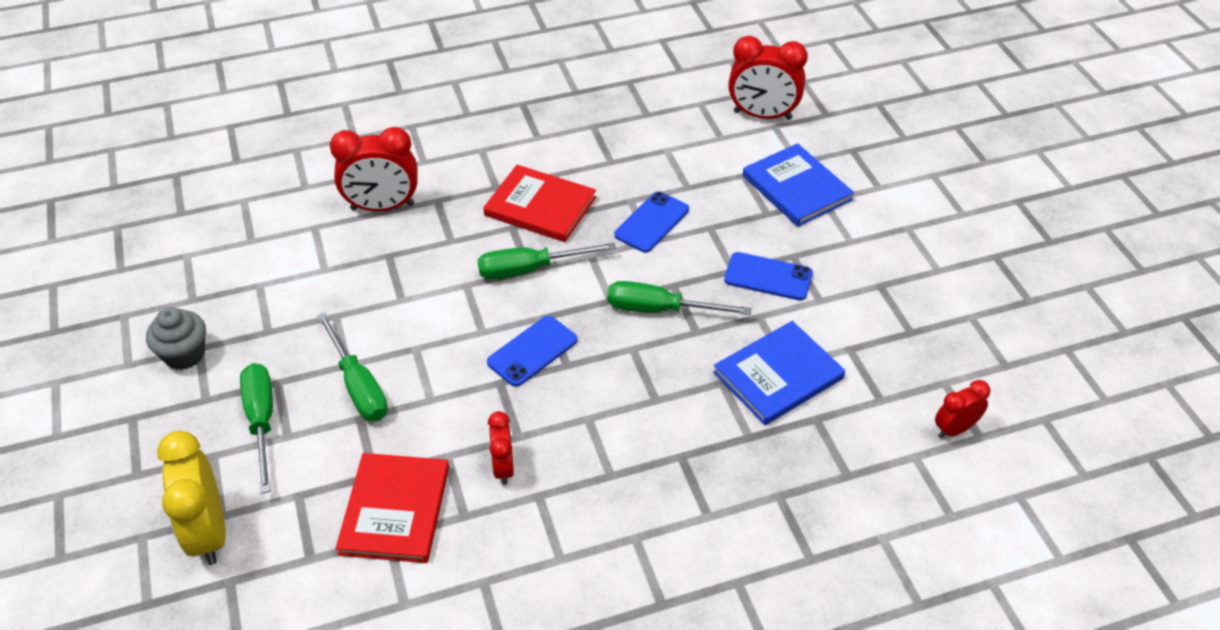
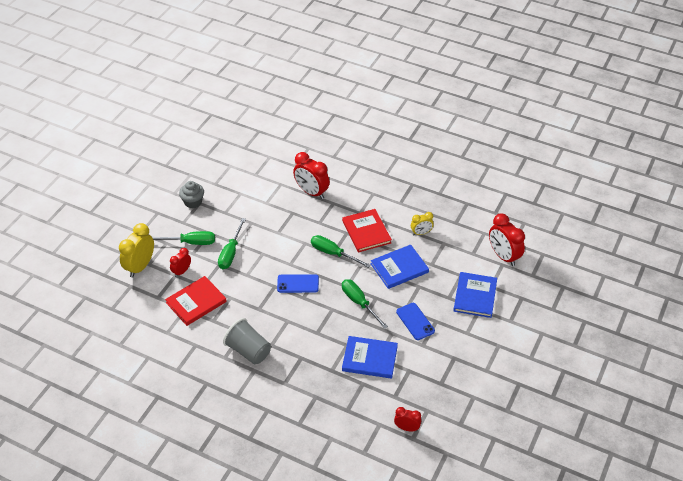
camera: 45 degrees right, 0 degrees up
green screwdriver [240,363,273,494] -> green screwdriver turned 60 degrees clockwise [152,231,215,245]
red clock [488,411,514,485] -> red clock moved to [170,248,191,277]
blue phone [614,191,689,253] -> blue book [371,245,429,289]
none -> grey cup [223,318,271,364]
none -> yellow clock [411,212,434,235]

